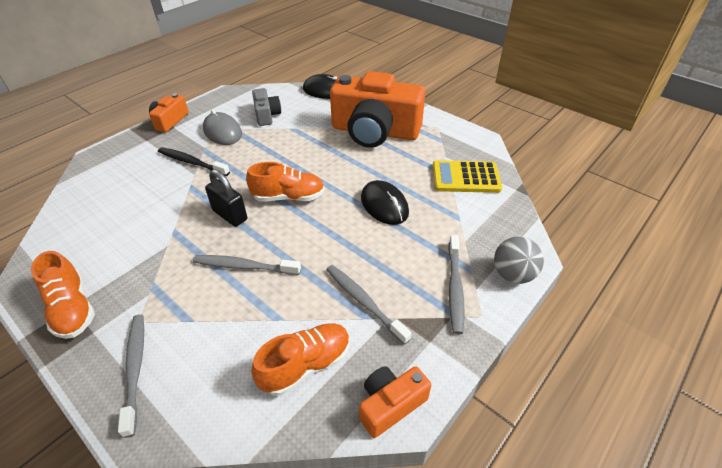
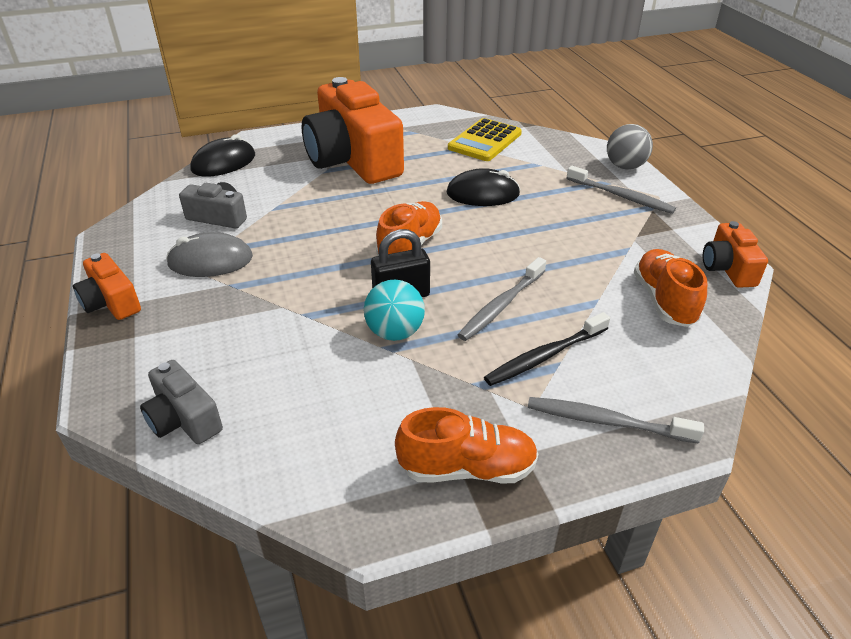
camera: 60 degrees left, 5 degrees down
black toothbrush [158,147,230,176] -> black toothbrush moved to [484,312,610,386]
grey toothbrush [326,265,412,345] -> none
orange camera [330,71,425,148] -> orange camera turned 105 degrees clockwise [302,77,404,184]
none -> grey camera [140,360,223,444]
none -> turquoise ball [364,280,425,341]

